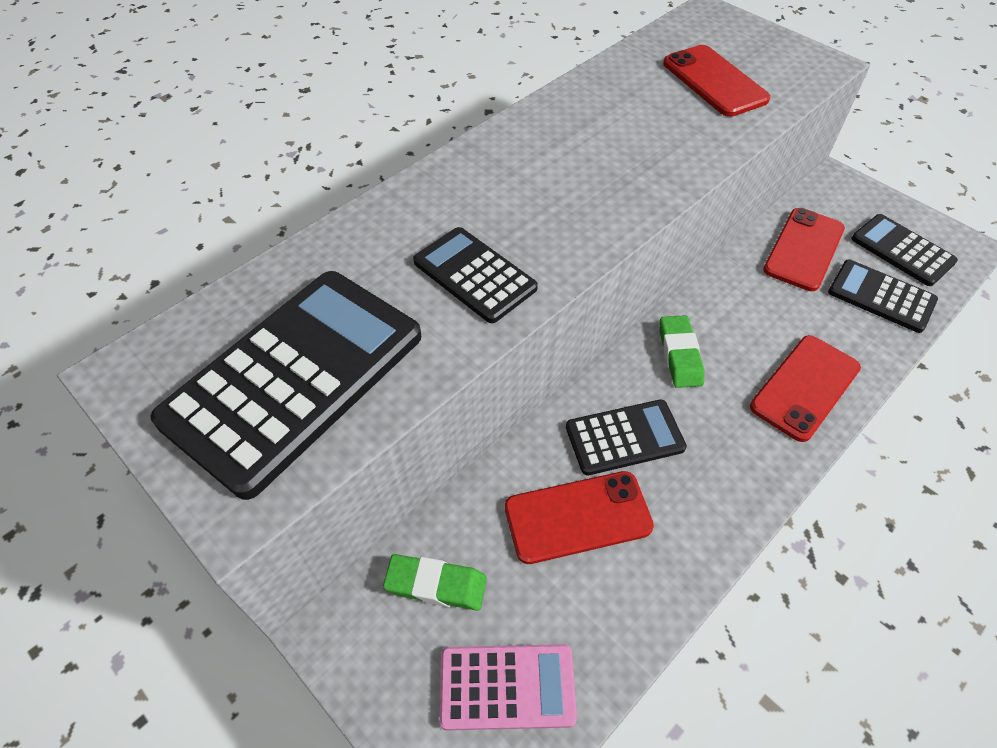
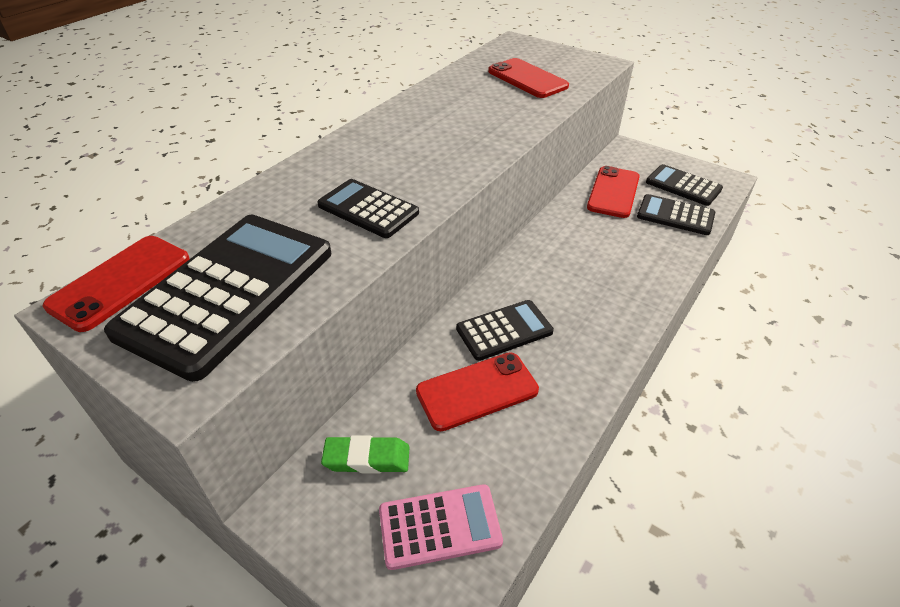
camera: 10 degrees left, 10 degrees down
green eraser [660,315,705,388] -> none
red phone [750,335,861,442] -> red phone moved to [43,236,190,332]

